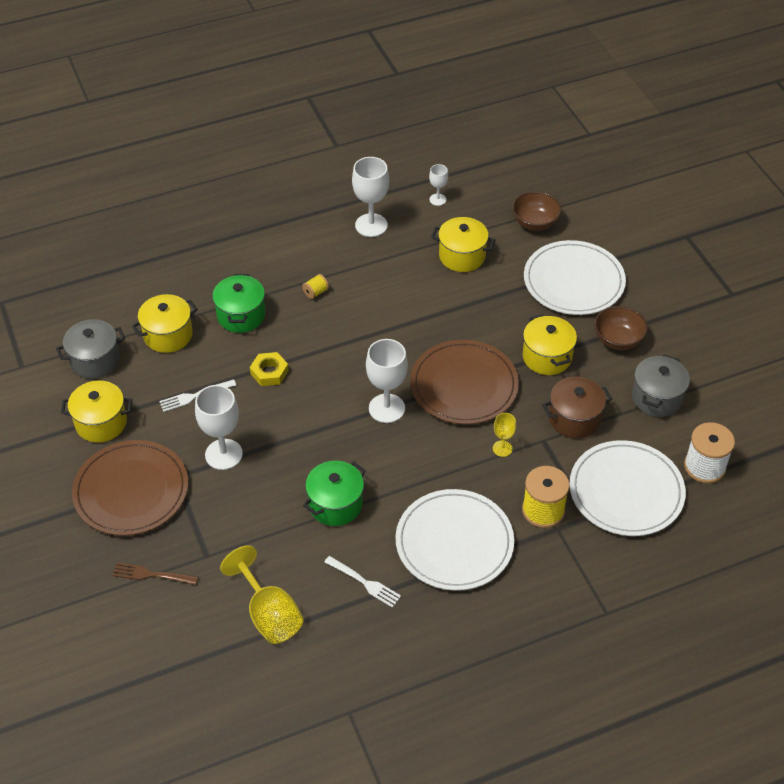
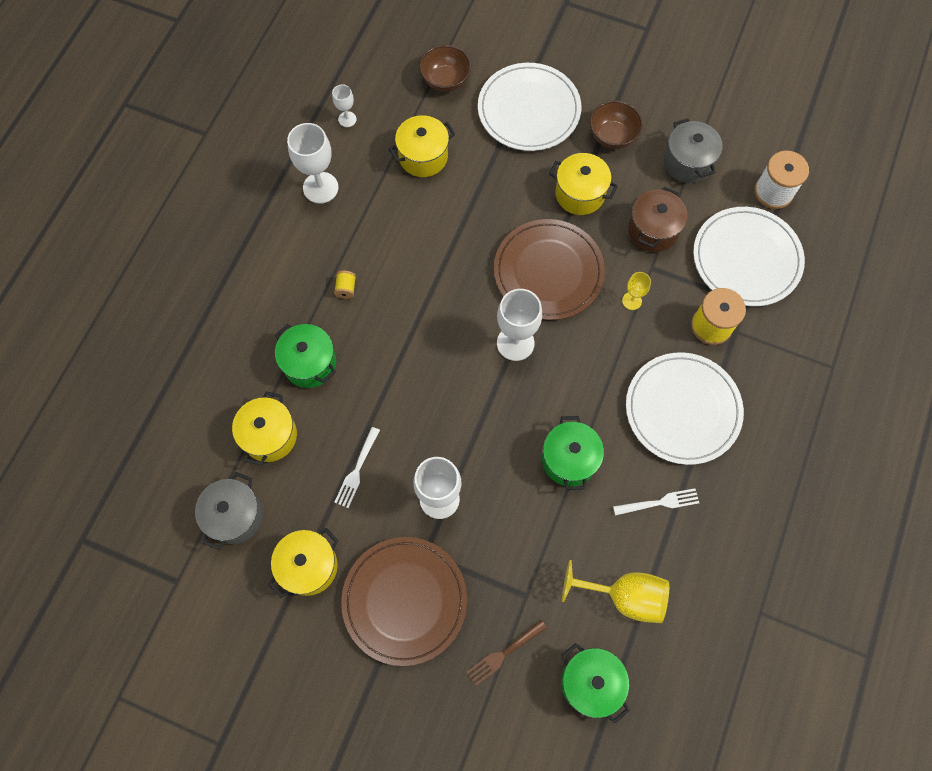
camera: 45 degrees left, 20 degrees up
yellow nut [250,352,289,386] -> none
none -> green pot [561,643,630,723]

